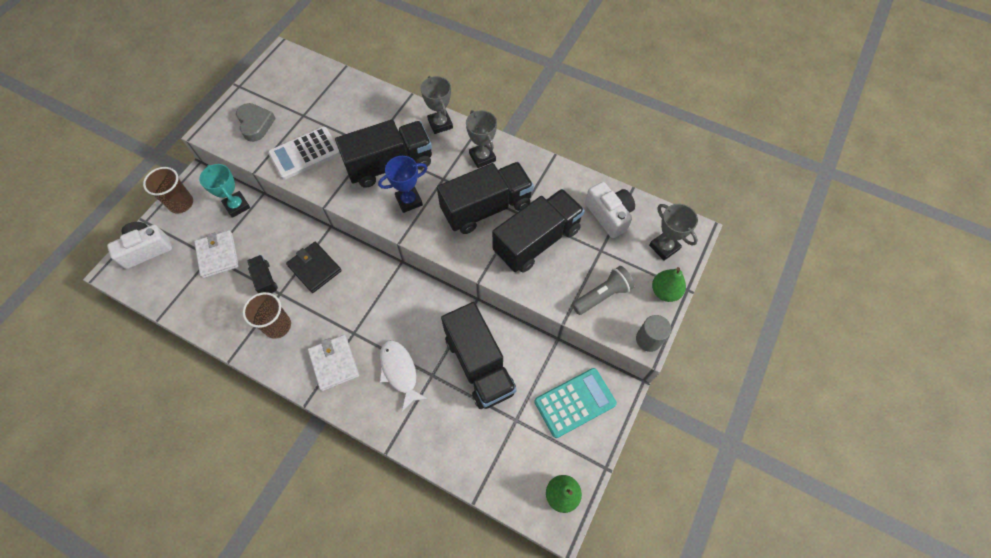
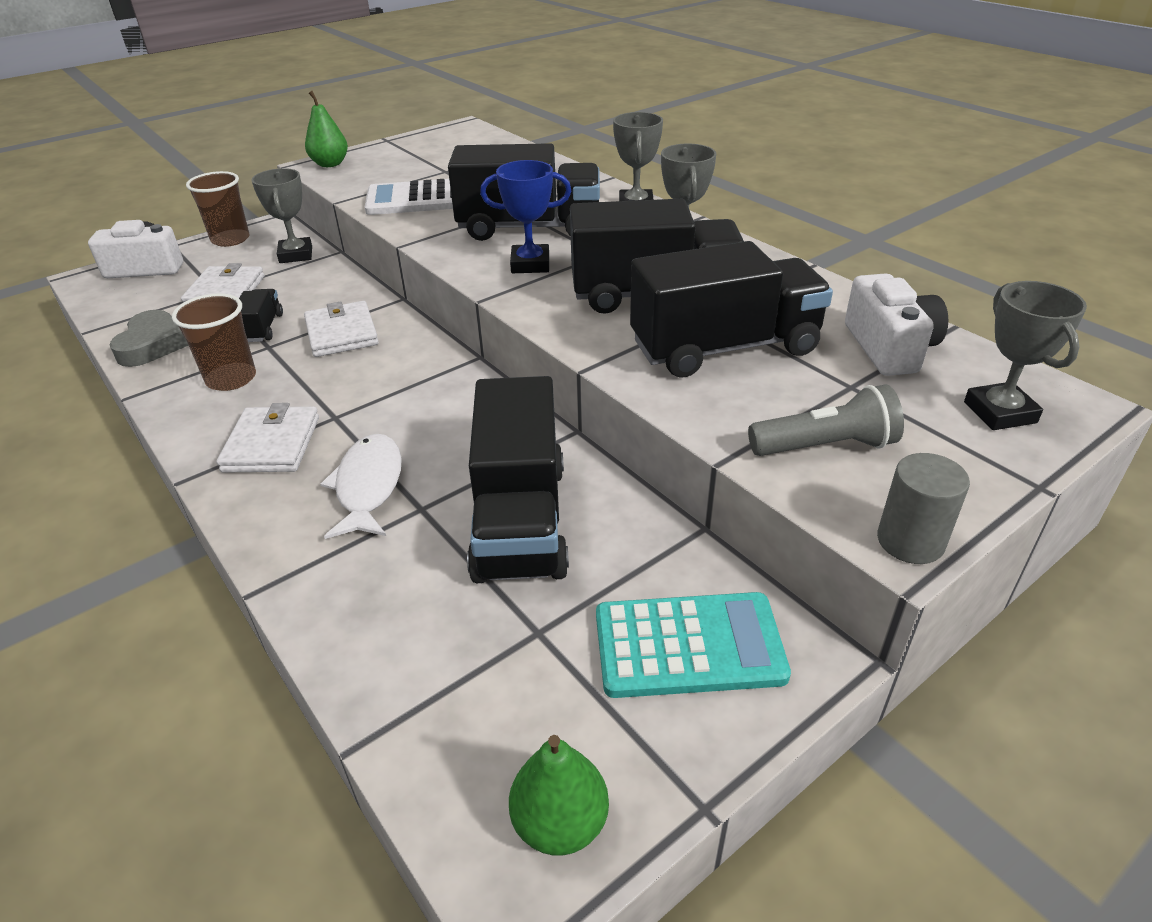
camera: 25 degrees right, 25 degrees down
turquoise trophy [199,164,250,218] -> grey trophy [251,168,312,263]
grey heart [236,103,276,142] -> grey heart moved to [109,310,189,367]
black wallet [286,242,342,293] -> white wallet [304,301,379,357]
green pear [652,267,686,302] -> green pear moved to [305,91,348,167]

